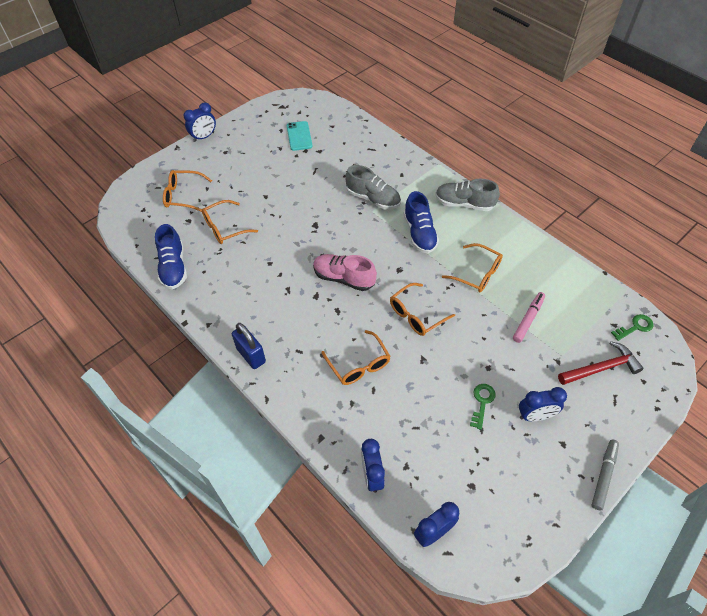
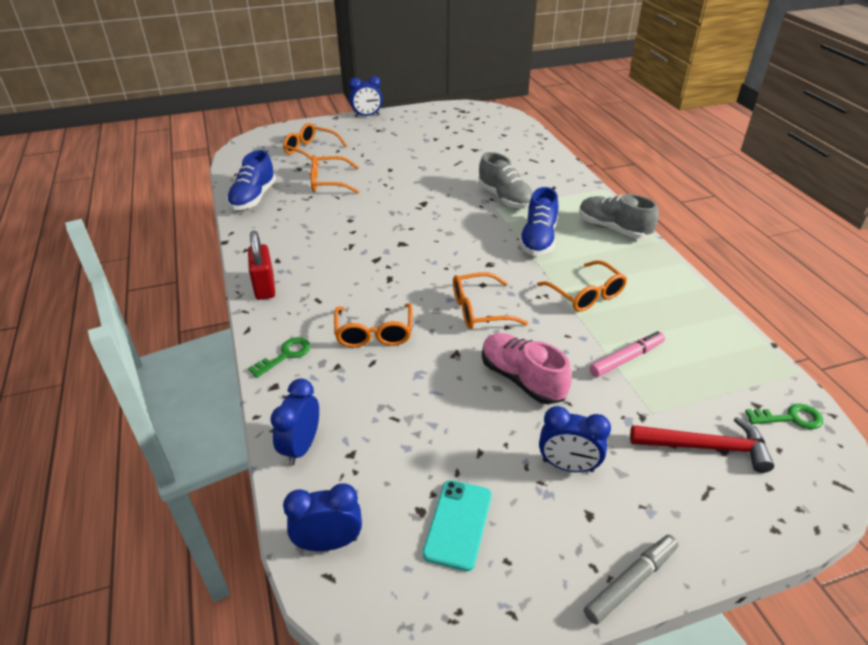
camera: 25 degrees right, 15 degrees down
blue padlock [232,323,266,369] -> red padlock [248,231,275,300]
turquoise phone [287,121,312,151] -> turquoise phone moved to [423,480,491,571]
pink shoe [313,254,377,291] -> pink shoe moved to [482,333,572,404]
green key [470,384,496,430] -> green key moved to [248,337,310,378]

